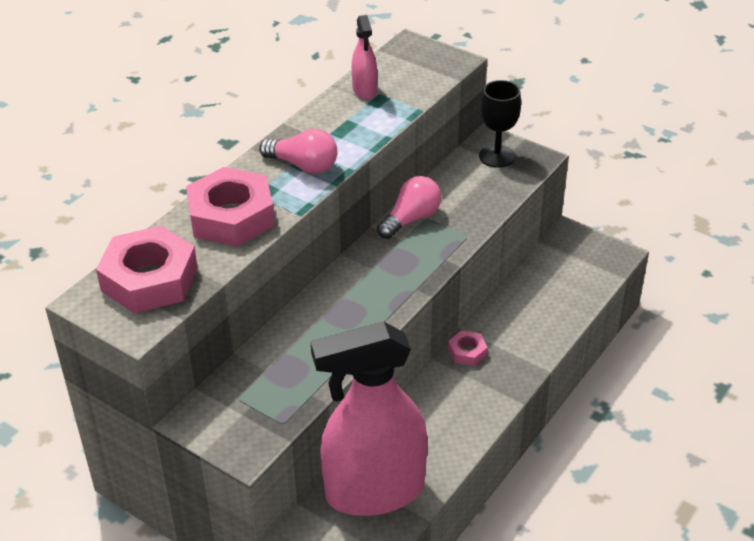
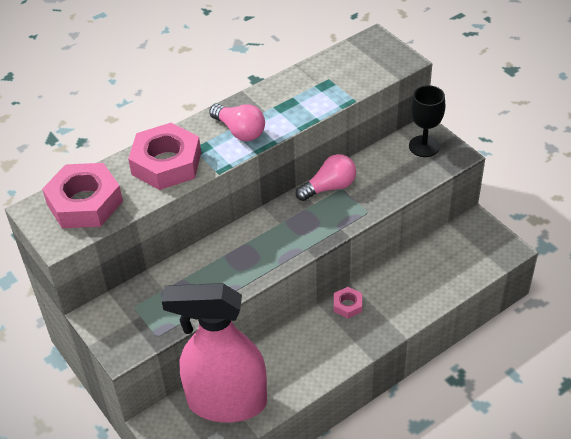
camera: 20 degrees right, 5 degrees up
pink spray bottle [352,15,377,99] -> none

